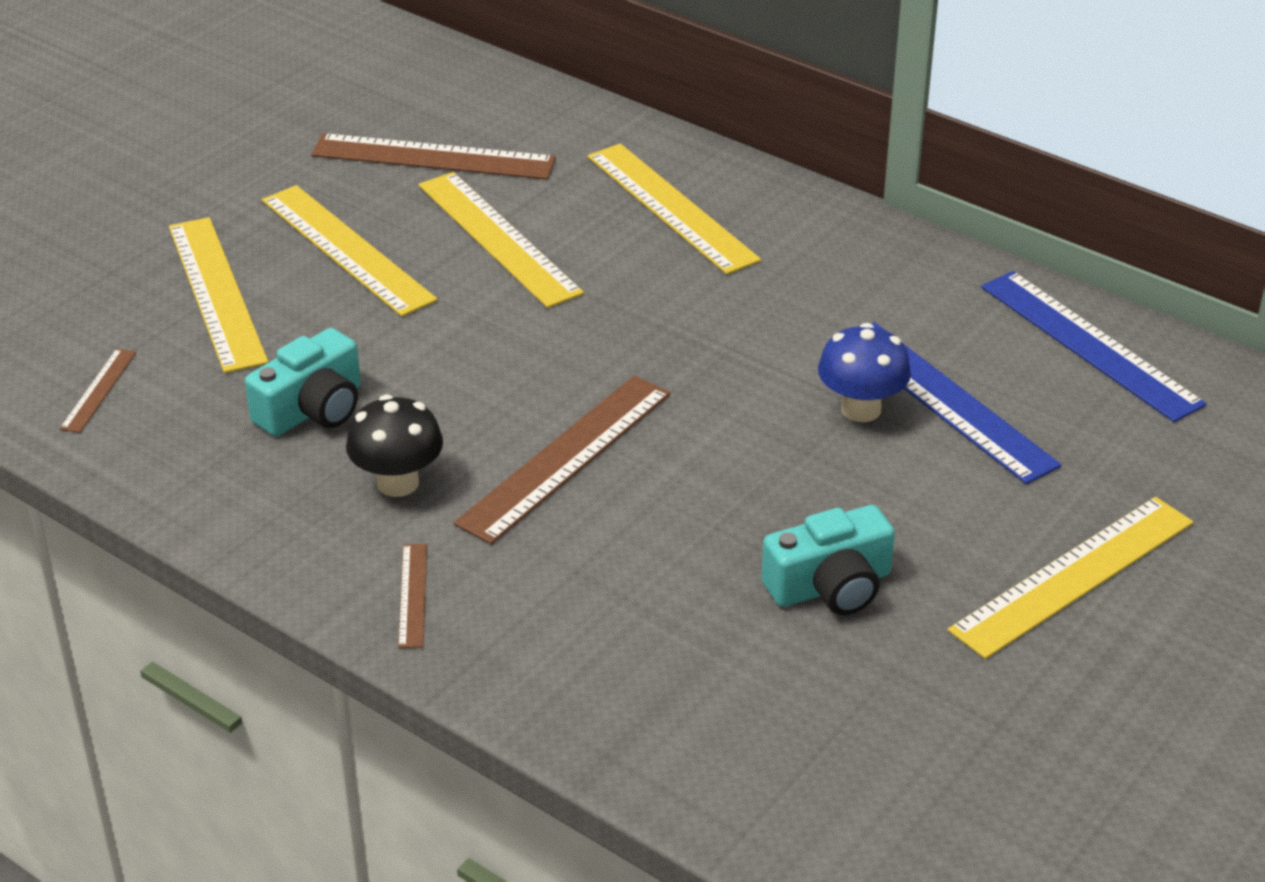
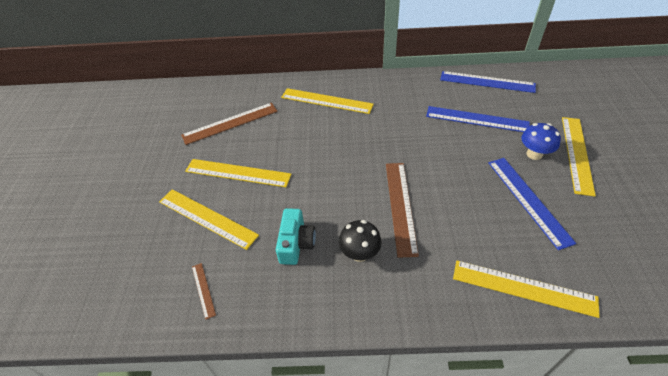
camera: 35 degrees left, 10 degrees up
brown ruler [398,544,427,648] -> none
yellow ruler [418,172,584,308] -> yellow ruler moved to [453,261,600,318]
turquoise camera [761,505,895,615] -> blue ruler [488,158,576,250]
blue mushroom [818,323,911,422] -> blue mushroom moved to [522,123,561,160]

